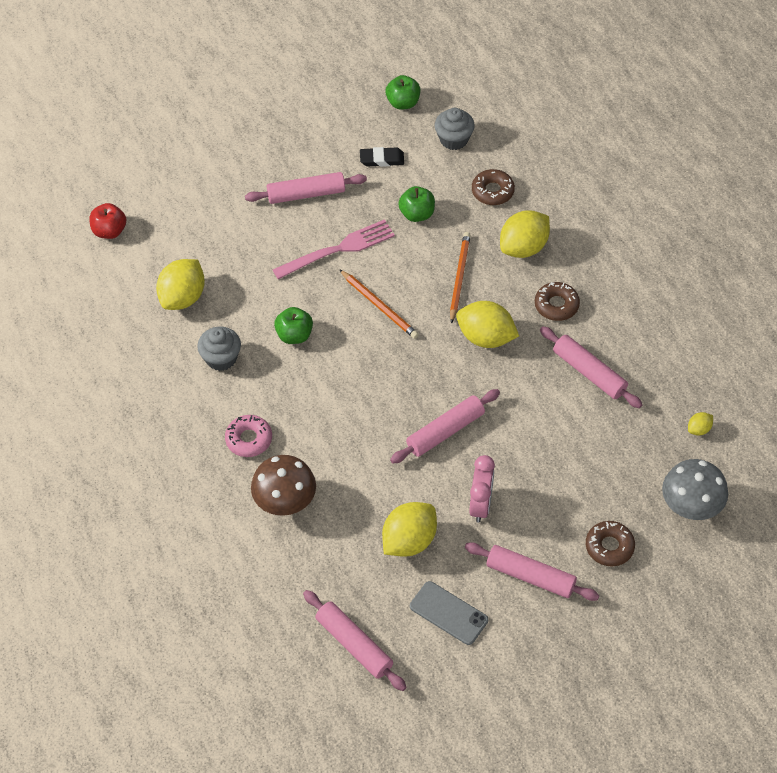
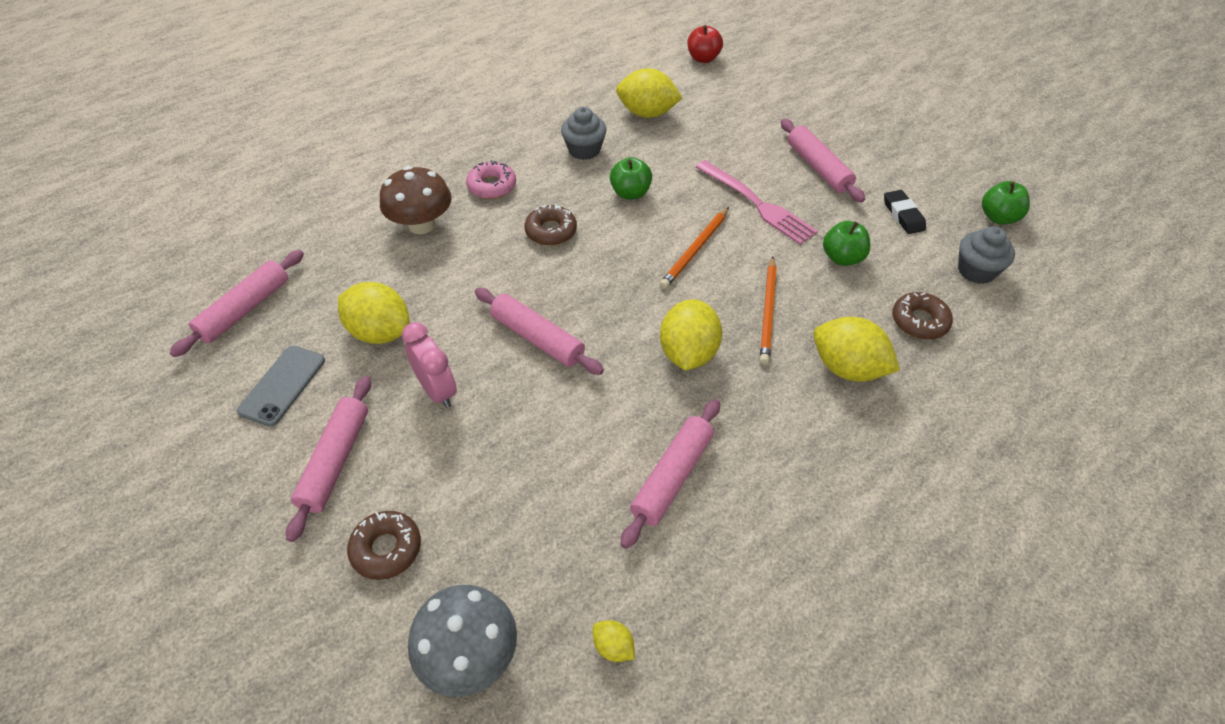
camera: 75 degrees right, 5 degrees down
orange pencil [450,232,471,324] -> orange pencil turned 105 degrees clockwise [760,257,777,365]
pink clock [469,455,495,522] -> pink clock turned 120 degrees counterclockwise [402,322,457,408]
brown donut [535,282,580,321] -> brown donut moved to [525,204,577,246]

